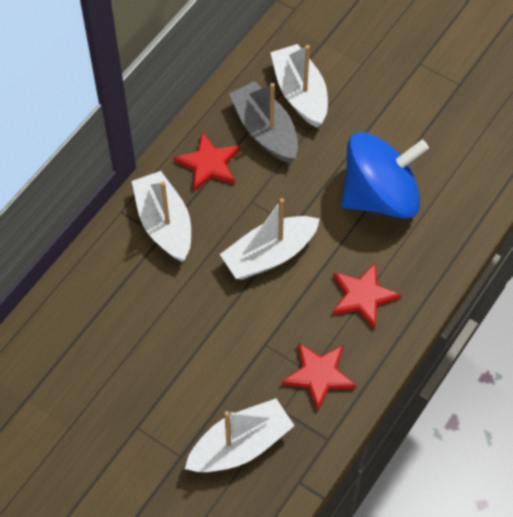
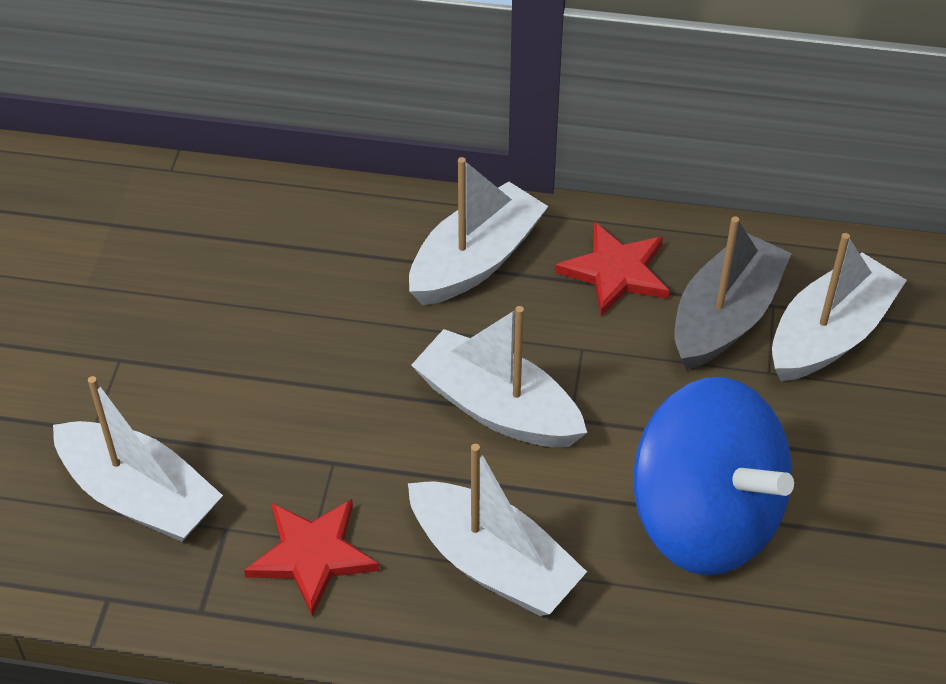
camera: 65 degrees right, 10 degrees down
red star [332,262,401,329] -> white boat [408,444,587,616]

